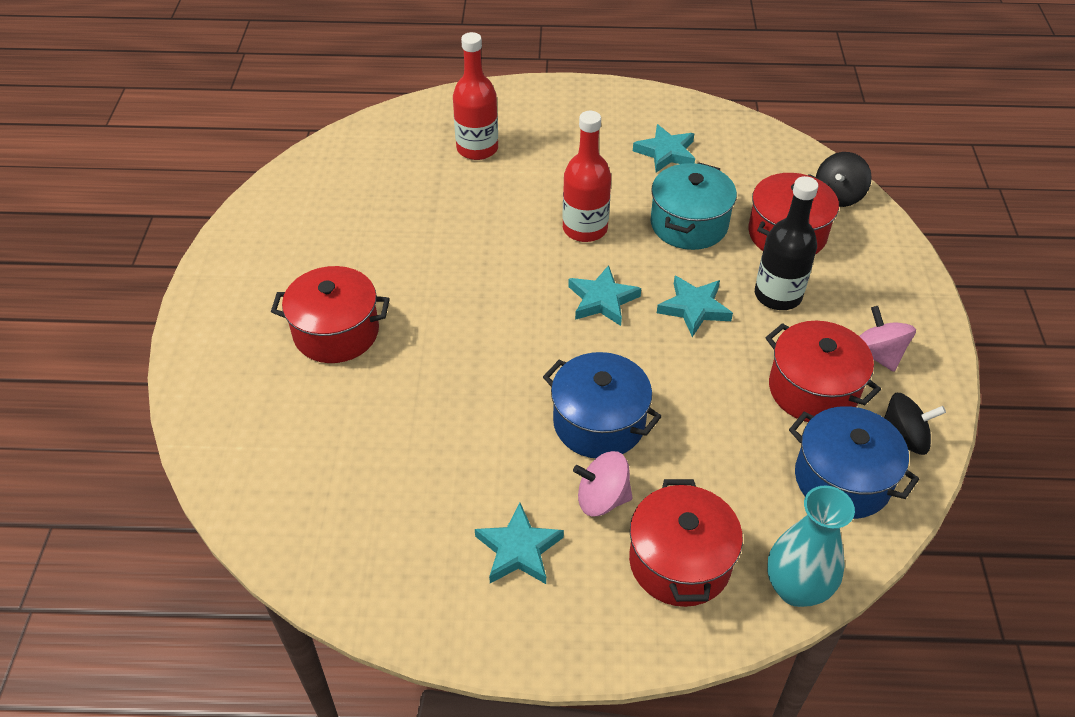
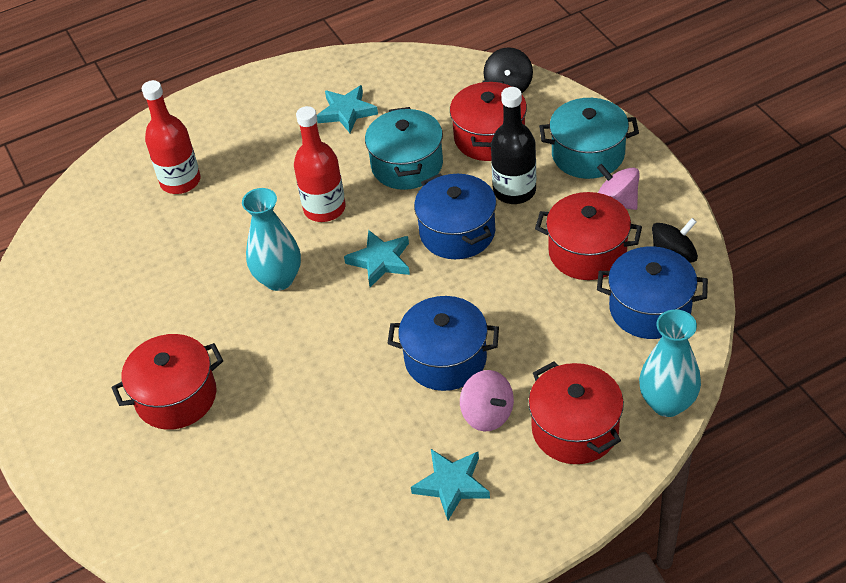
camera: 25 degrees left, 0 degrees up
pink spinning top [573,451,632,517] -> pink spinning top turned 105 degrees counterclockwise [460,370,514,431]
turquoise star [657,276,733,337] -> blue pot [414,173,496,259]
none -> turquoise vase [242,188,301,291]
none -> turquoise pot [539,98,639,179]

